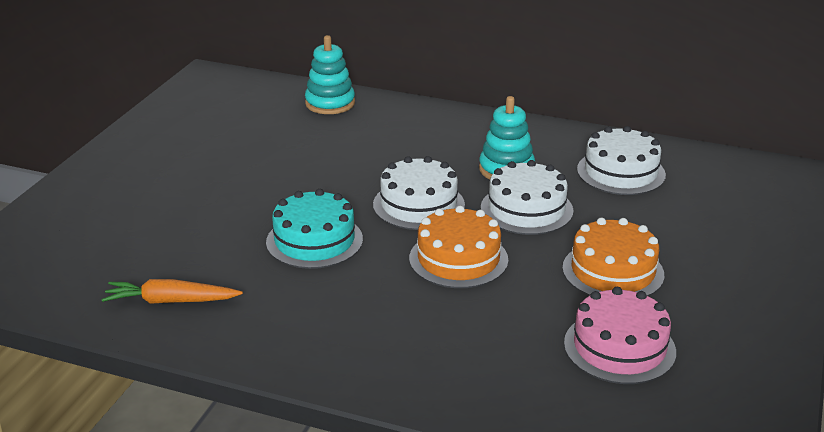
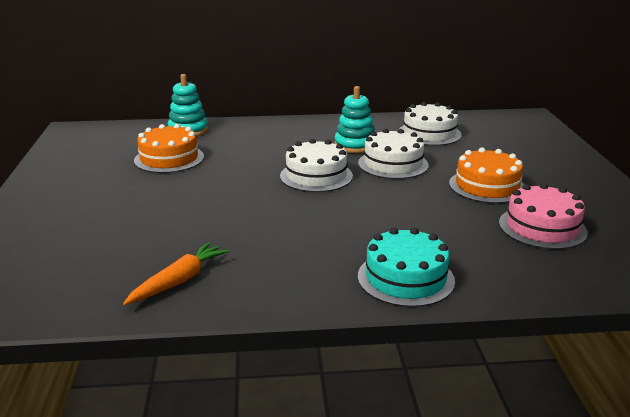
camera: 25 degrees left, 5 degrees down
orange carrot [101,279,243,304] -> orange carrot turned 150 degrees clockwise [123,242,229,305]
turquoise cake [266,189,363,269] -> turquoise cake moved to [358,228,455,307]
orange cake [409,206,508,288] -> orange cake moved to [134,124,204,173]

